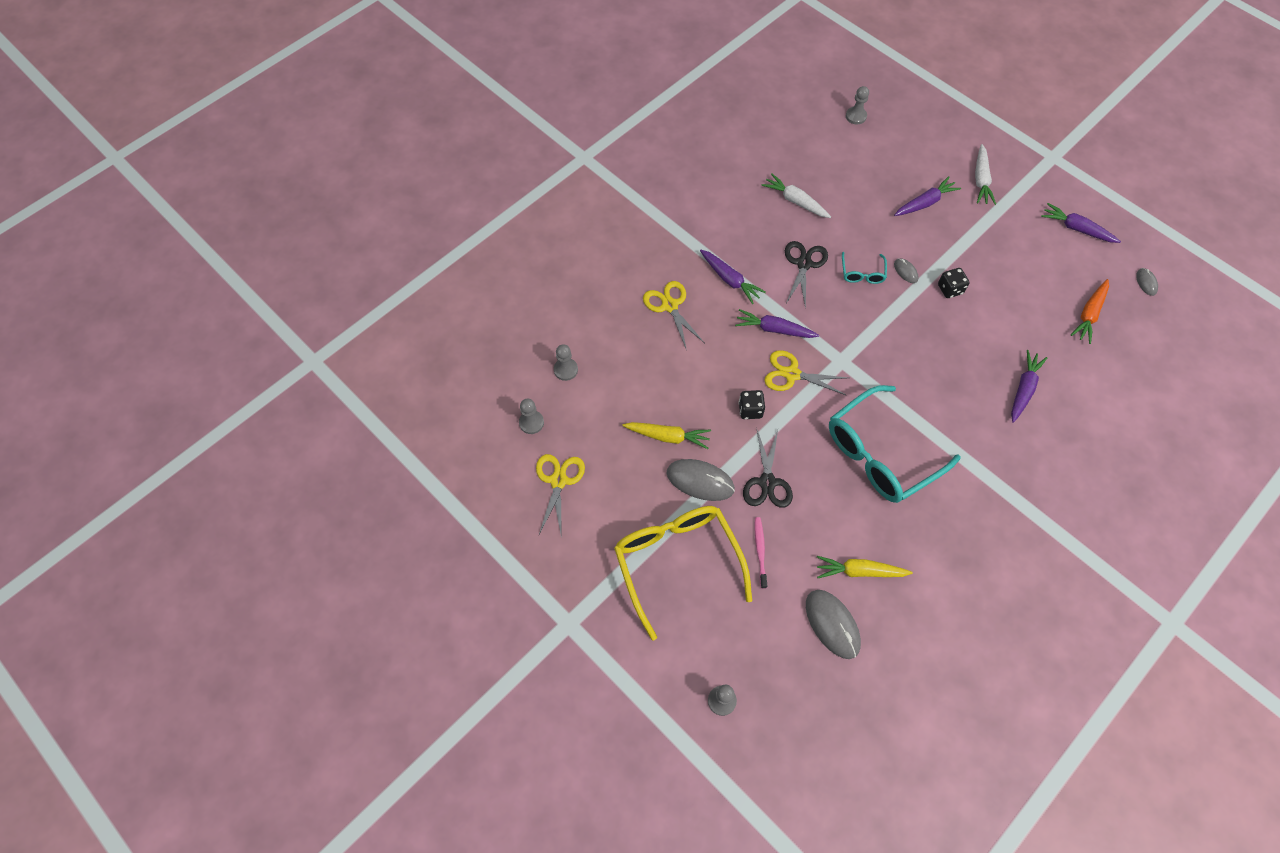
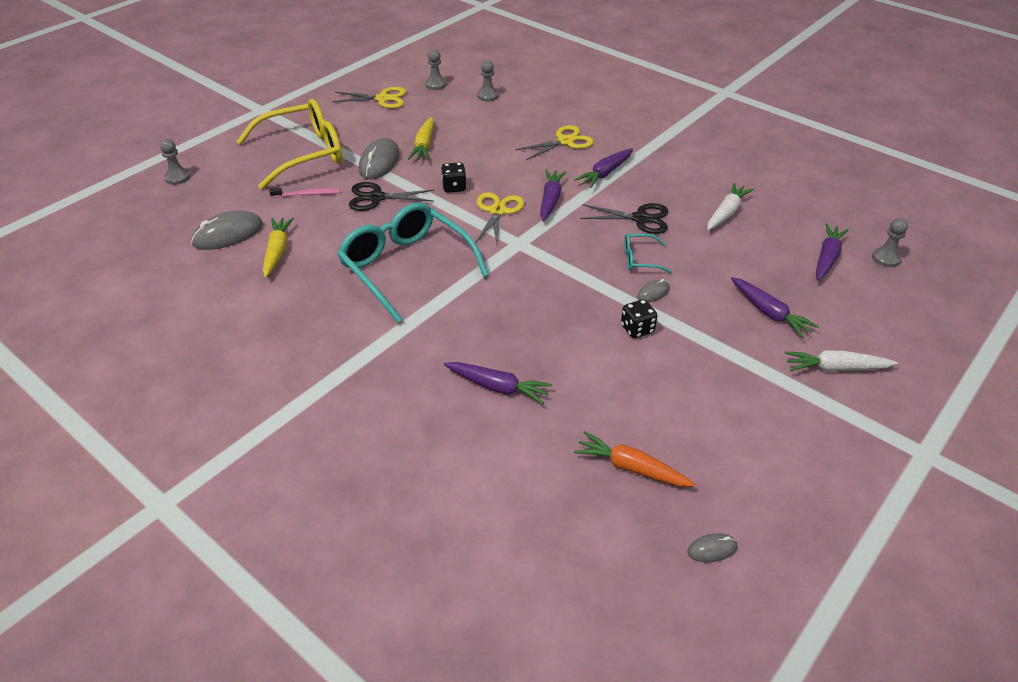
camera: 85 degrees right, 20 degrees down
purple carrot [1041,203,1121,243] -> purple carrot moved to [816,223,849,281]

